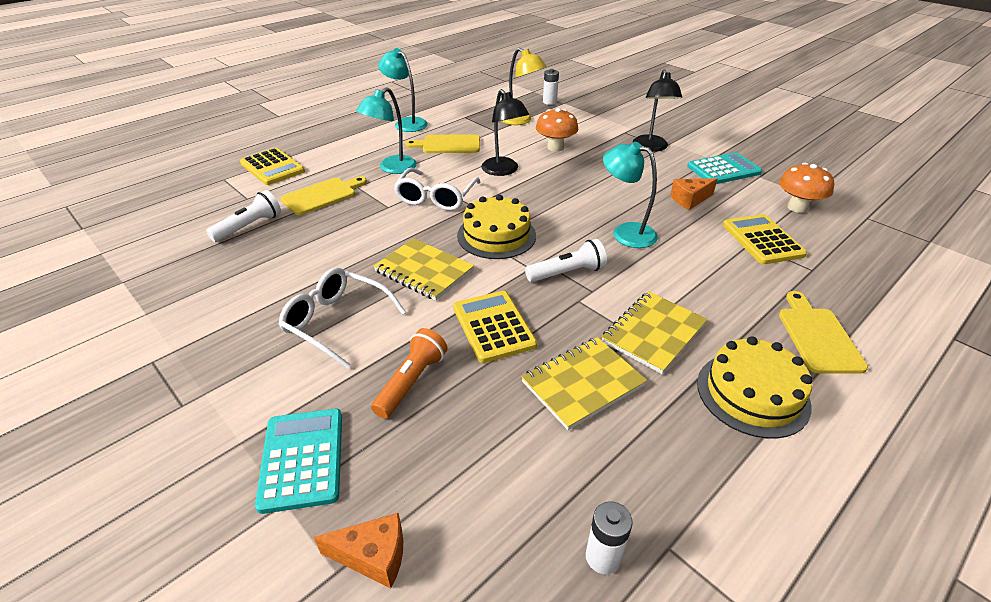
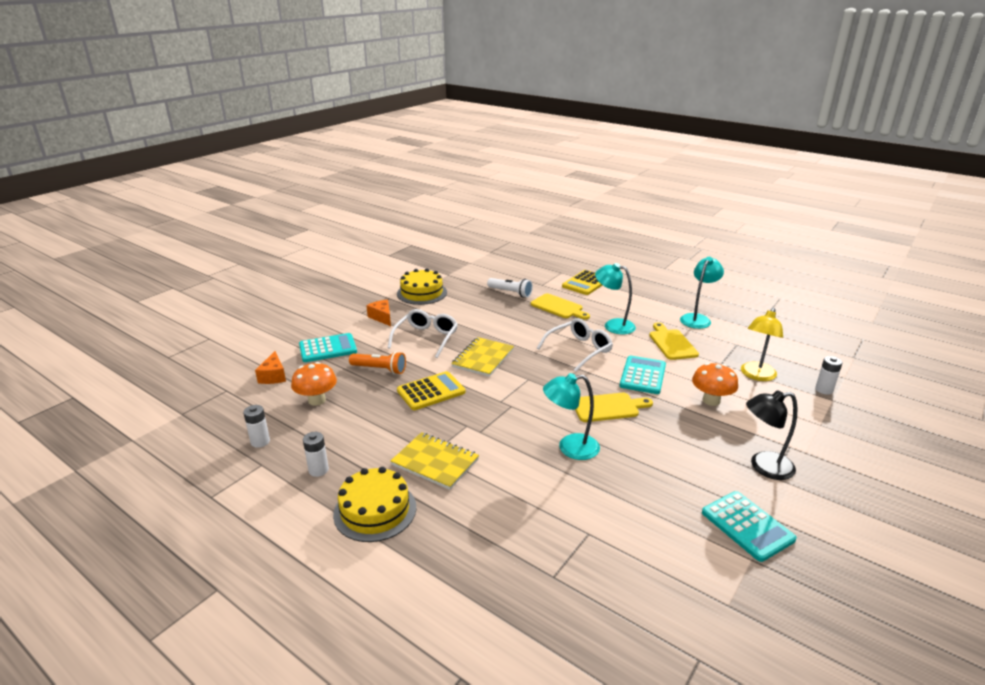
camera: 80 degrees right, 10 degrees down
white glasses [394,168,481,211] -> white glasses turned 135 degrees clockwise [537,318,613,372]
yellow cake [457,195,536,259] -> yellow cake moved to [397,268,447,305]
black lamp [481,89,529,176] -> turquoise calculator [620,355,666,394]
yellow notebook [521,337,647,430] -> none
white flashlight [525,239,607,282] -> none
turquoise lamp [603,142,658,248] -> turquoise lamp turned 120 degrees counterclockwise [543,373,600,460]
orange cheese [670,178,717,210] -> orange cheese moved to [366,300,391,326]
yellow calculator [723,214,807,264] -> none
orange mushroom [779,163,834,213] -> orange mushroom moved to [291,362,337,406]
yellow cutting board [779,291,868,374] -> yellow cutting board moved to [575,393,653,422]
none -> white battery [303,432,329,477]

